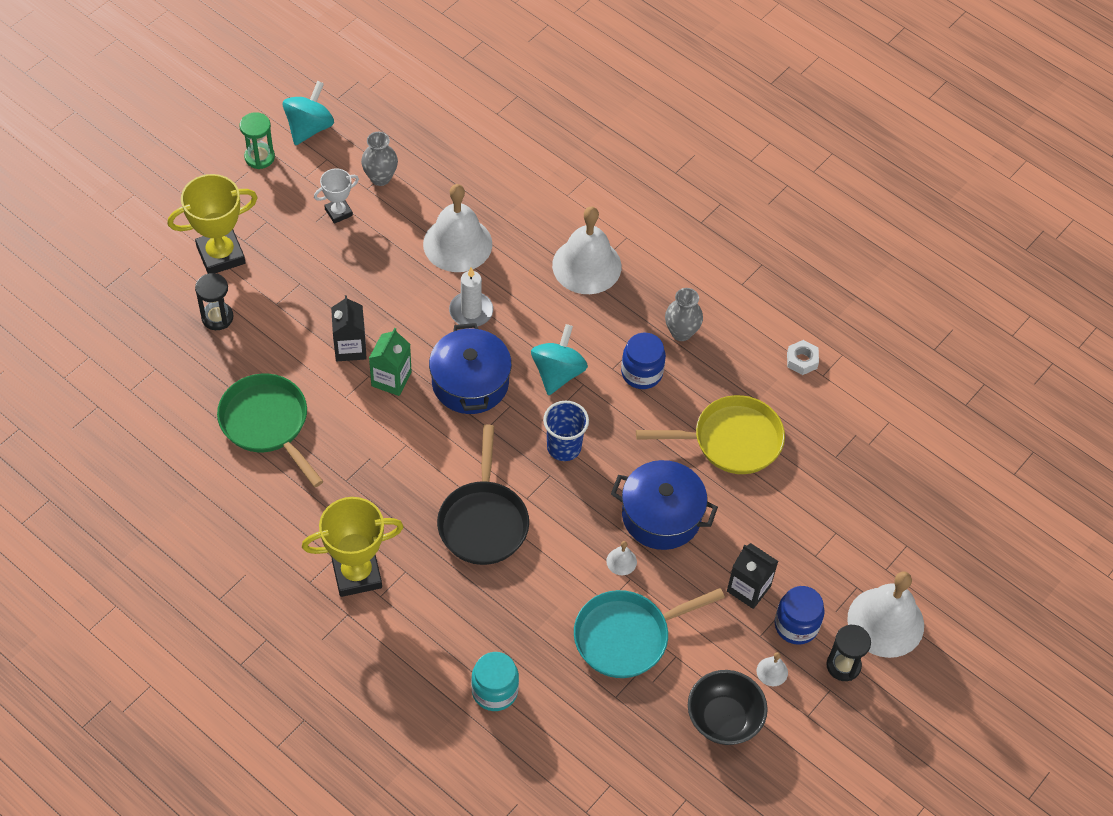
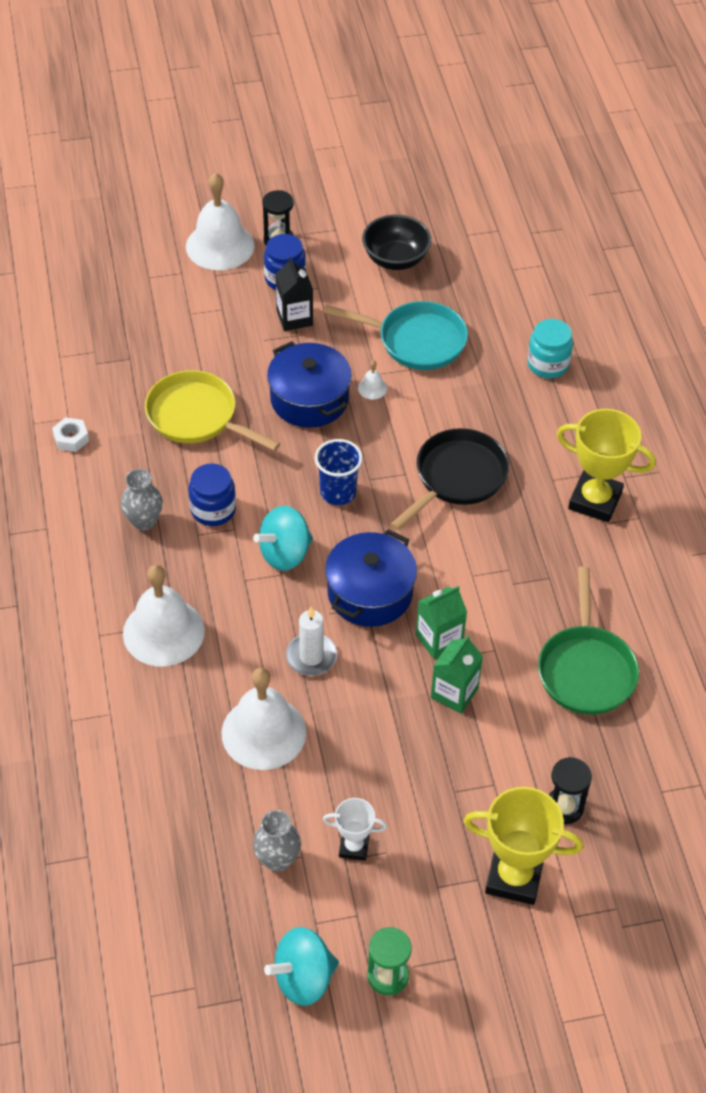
camera: 140 degrees left, 5 degrees down
black carton [331,295,367,361] -> green carton [431,635,483,714]
white bell [757,652,788,686] -> none

